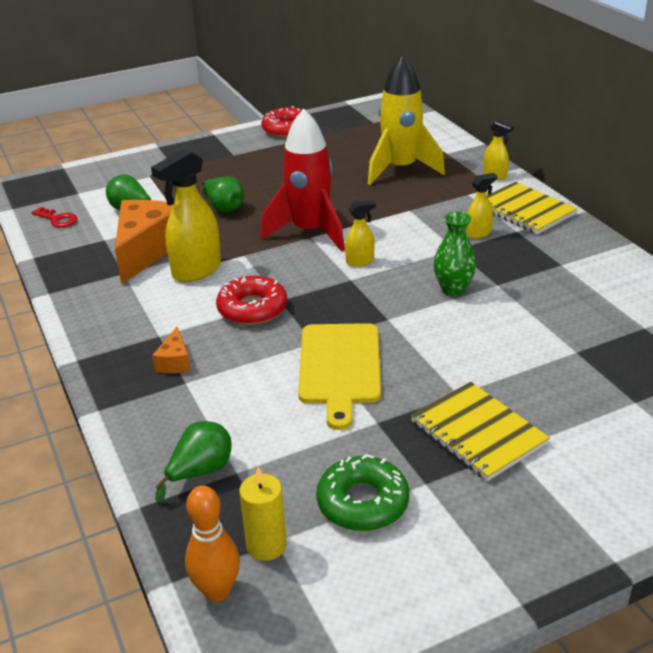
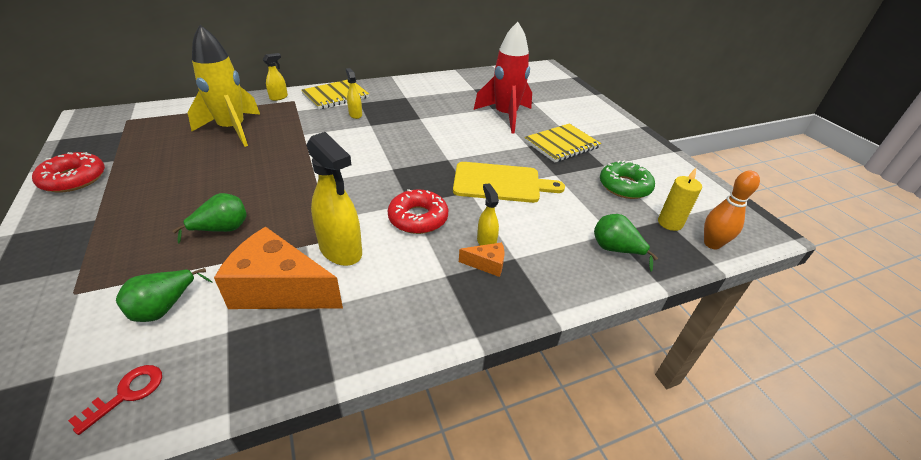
camera: 90 degrees left, 5 degrees up
red rocket [261,108,345,252] -> red rocket moved to [474,22,532,134]
yellow spray bottle [345,200,376,267] -> yellow spray bottle moved to [477,183,499,246]
green vase [433,212,477,296] -> none

